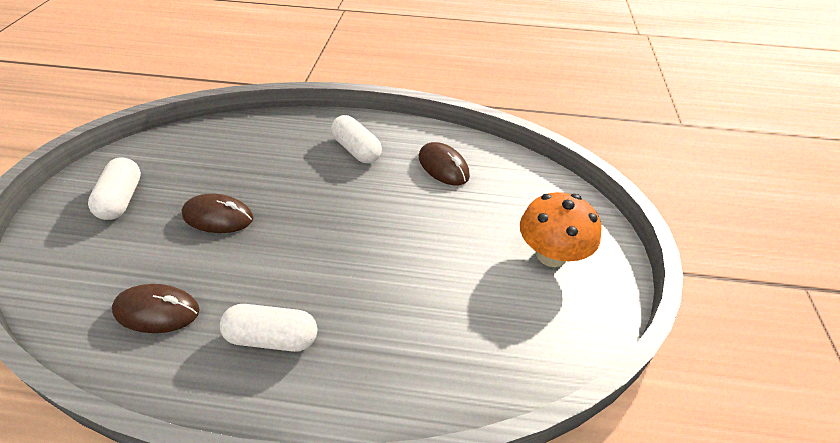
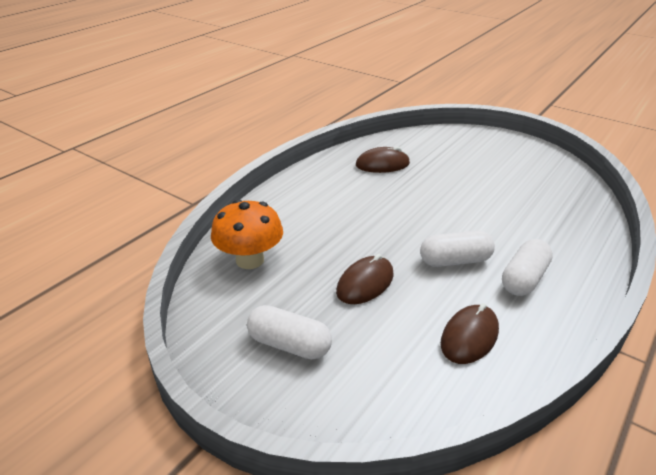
camera: 60 degrees left, 10 degrees down
white capsule [331,115,382,163] -> white capsule moved to [420,231,495,267]
orange mushroom [520,192,602,267] -> orange mushroom moved to [211,199,283,269]

